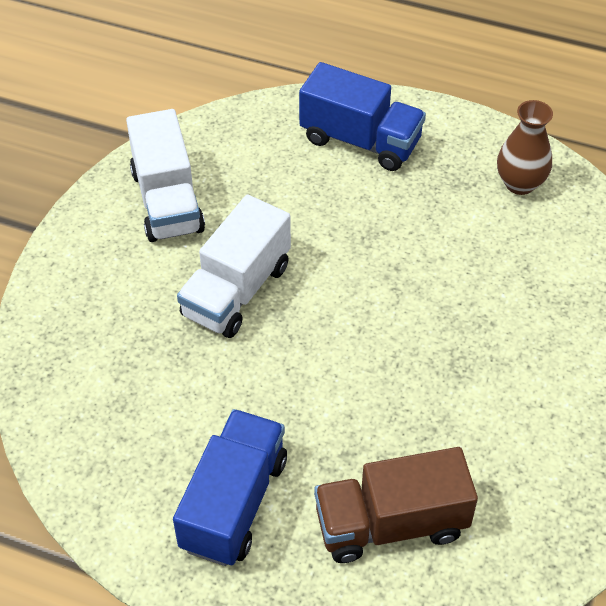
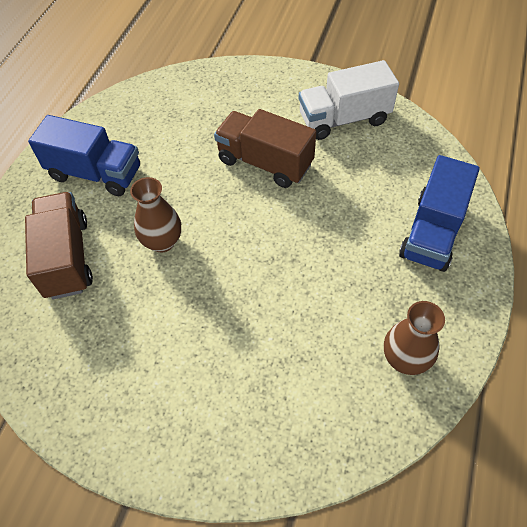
camera: 90 degrees right, 5 degrees up
white truck [177,194,291,338] -> brown truck [214,109,316,188]
none -> brown vase [130,177,181,252]

